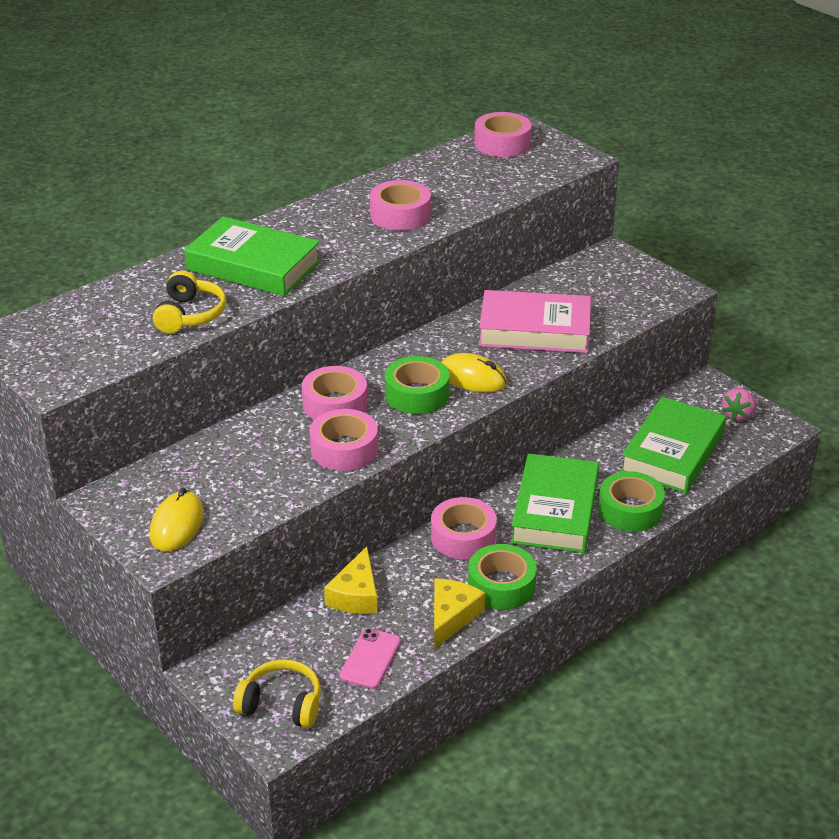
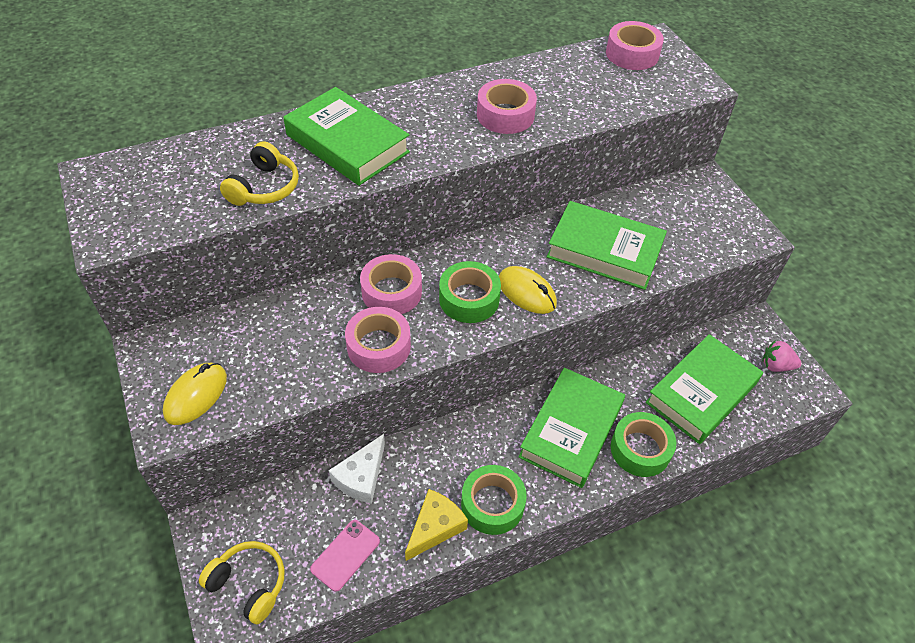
camera: 15 degrees right, 15 degrees up
yellow cheese [324,546,377,614] -> white cheese [328,434,385,504]
pink tape [431,497,497,560] -> none
pink book [479,290,591,353] -> green book [546,201,667,290]
pink strawberry [722,388,755,421] -> pink strawberry turned 60 degrees clockwise [762,340,801,372]

